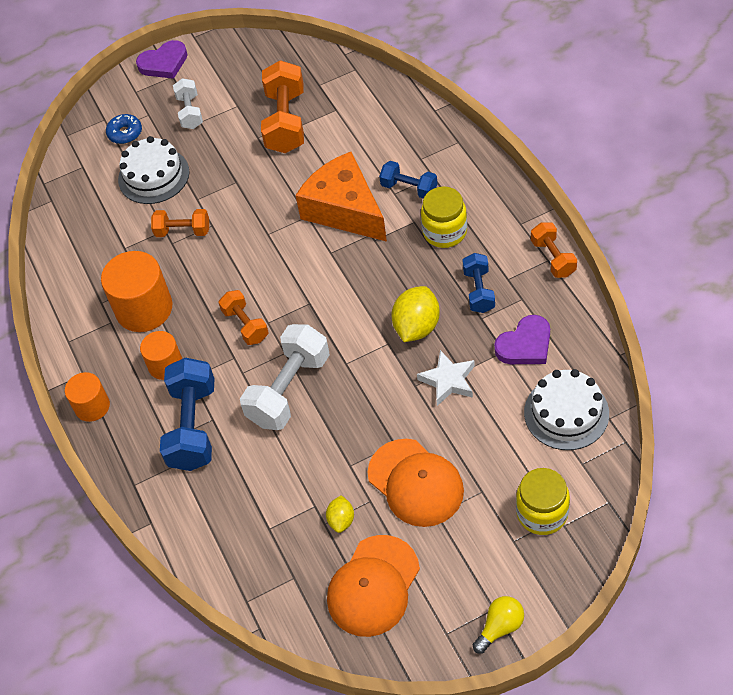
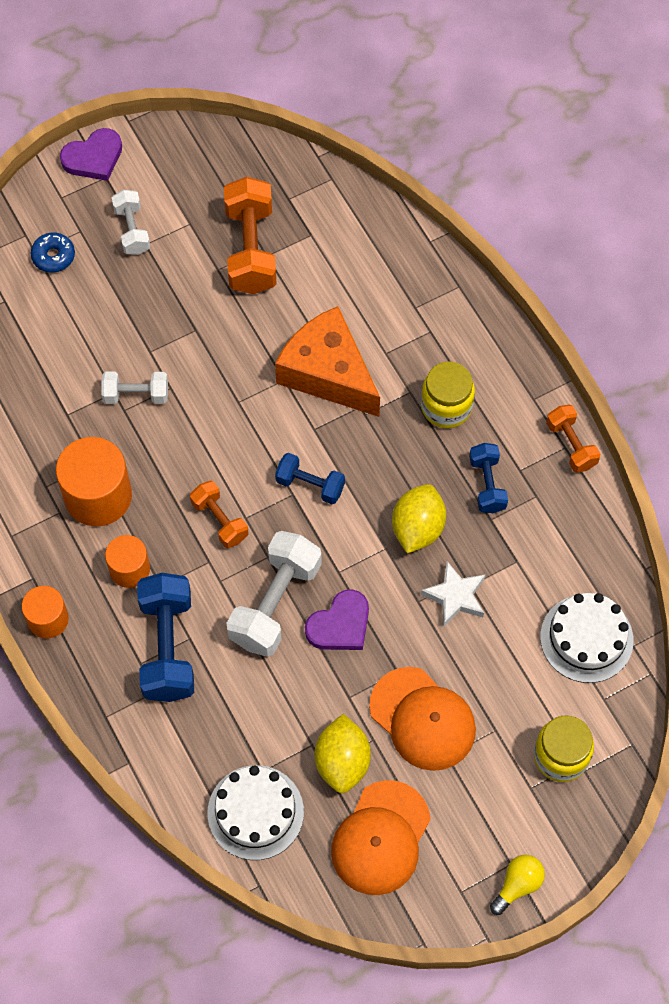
camera: 10 degrees left, 10 degrees up
white cake [118,136,189,204] -> white cake moved to [207,765,304,860]
orange dumbbell [151,209,209,237] -> white dumbbell [101,372,168,404]
yellow lemon [326,495,354,533] -> yellow lemon [314,714,371,793], size x1.82
blue dumbbell [379,161,437,199] -> blue dumbbell moved to [275,453,345,504]
purple heart [494,315,550,364] -> purple heart moved to [305,589,369,650]

